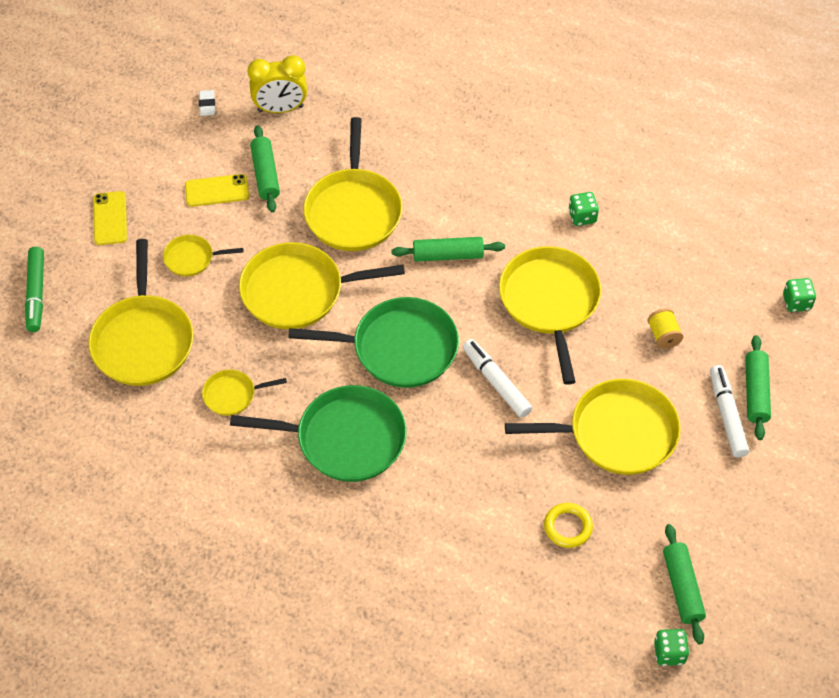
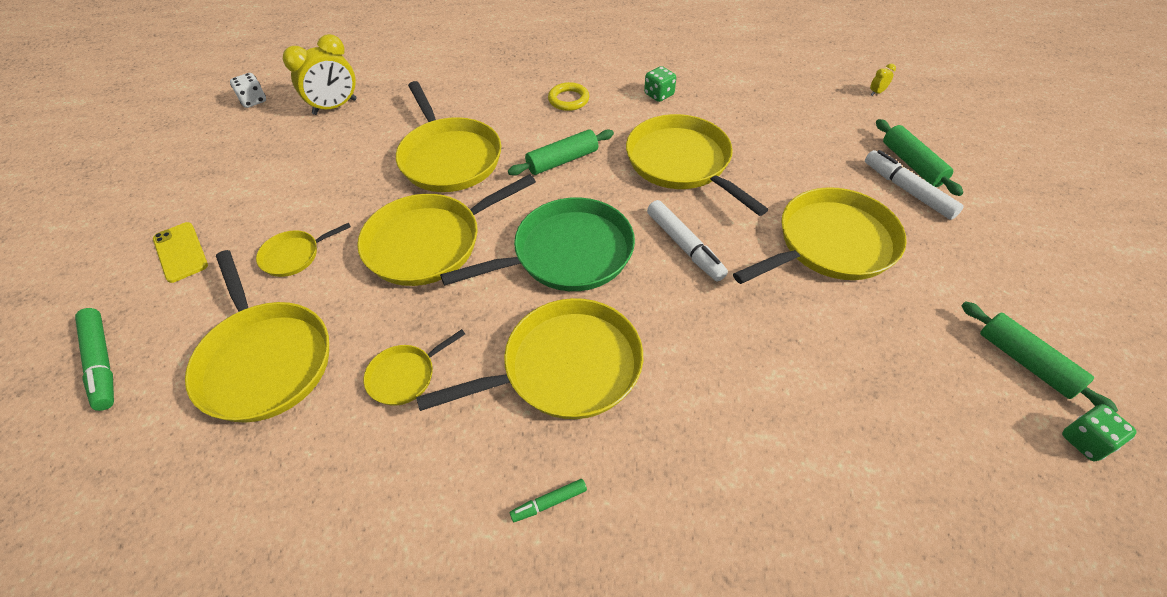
camera: 25 degrees left, 5 degrees down
yellow phone [185,174,249,207] -> none
white eraser [199,90,215,116] -> none
green pan [230,385,406,482] -> yellow pan [416,298,643,419]
green rolling pin [250,125,280,213] -> none
white marker [463,339,532,418] -> white marker turned 150 degrees counterclockwise [647,200,728,281]
yellow ring [544,503,593,548] -> yellow ring moved to [548,82,589,111]
yellow spool [648,308,683,349] -> none
green dice [783,278,816,312] -> yellow clock [870,64,896,96]
none -> white dice [230,73,266,108]
none -> green marker [510,479,587,522]

